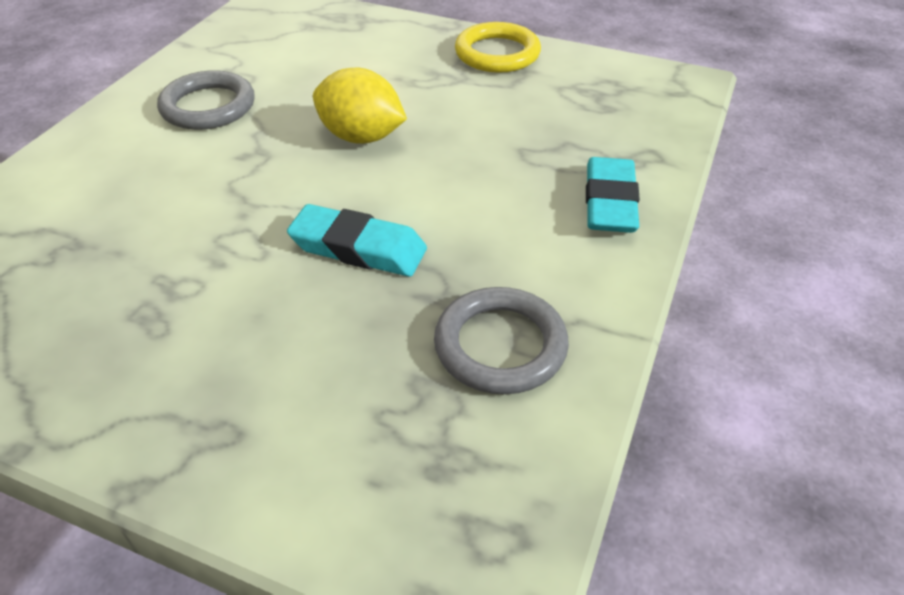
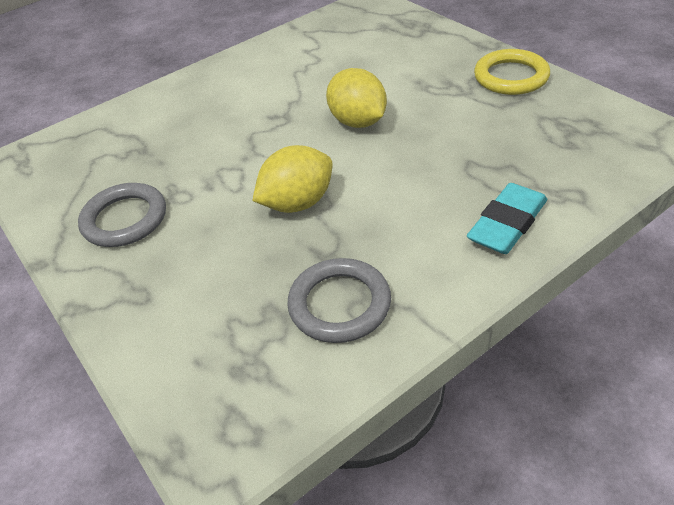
camera: 35 degrees right, 0 degrees up
grey ring [157,70,255,130] -> grey ring moved to [78,183,166,247]
turquoise eraser [287,204,427,277] -> yellow lemon [252,145,333,213]

